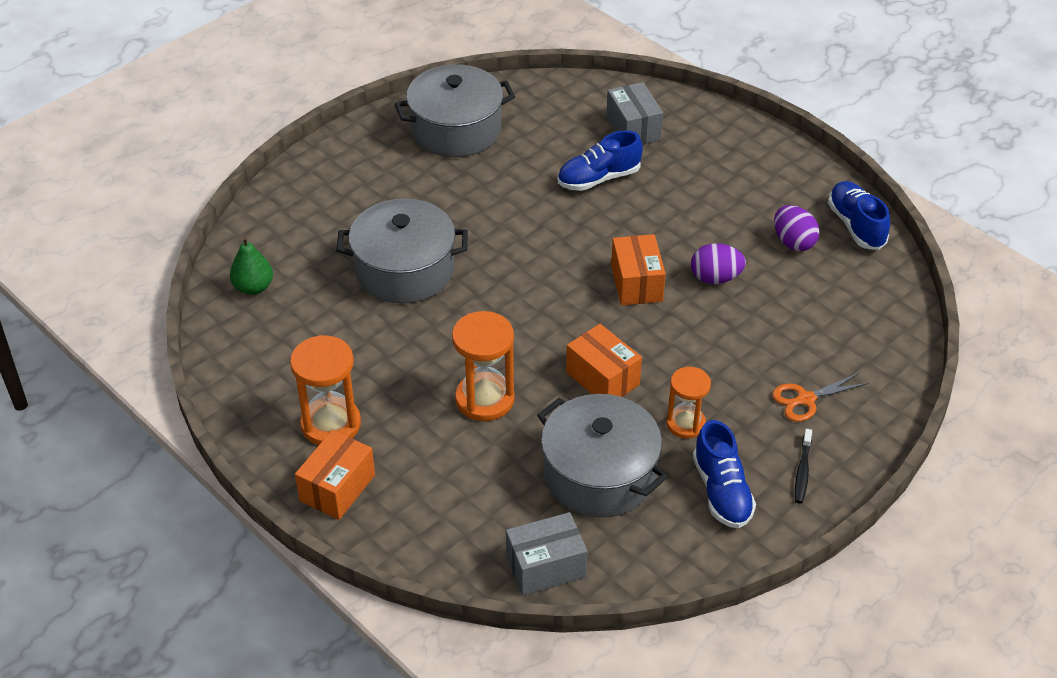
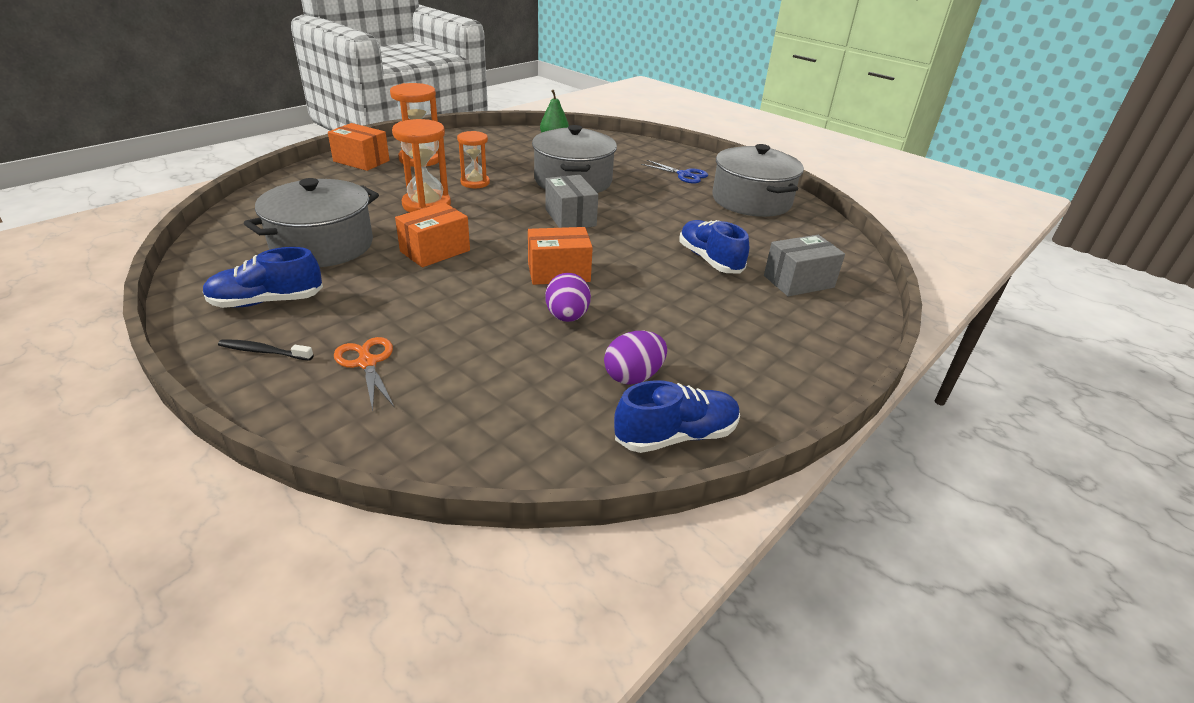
camera: 85 degrees right, 10 degrees down
grey box [506,512,587,596] -> grey box moved to [545,175,598,228]
orange hourglass [666,367,711,439] -> orange hourglass moved to [457,131,490,188]
none -> blue scissors [641,160,708,184]

